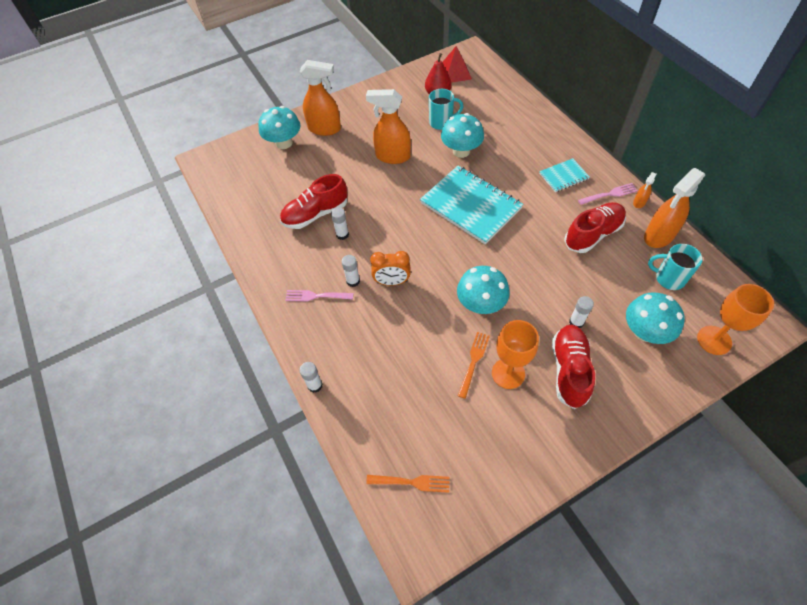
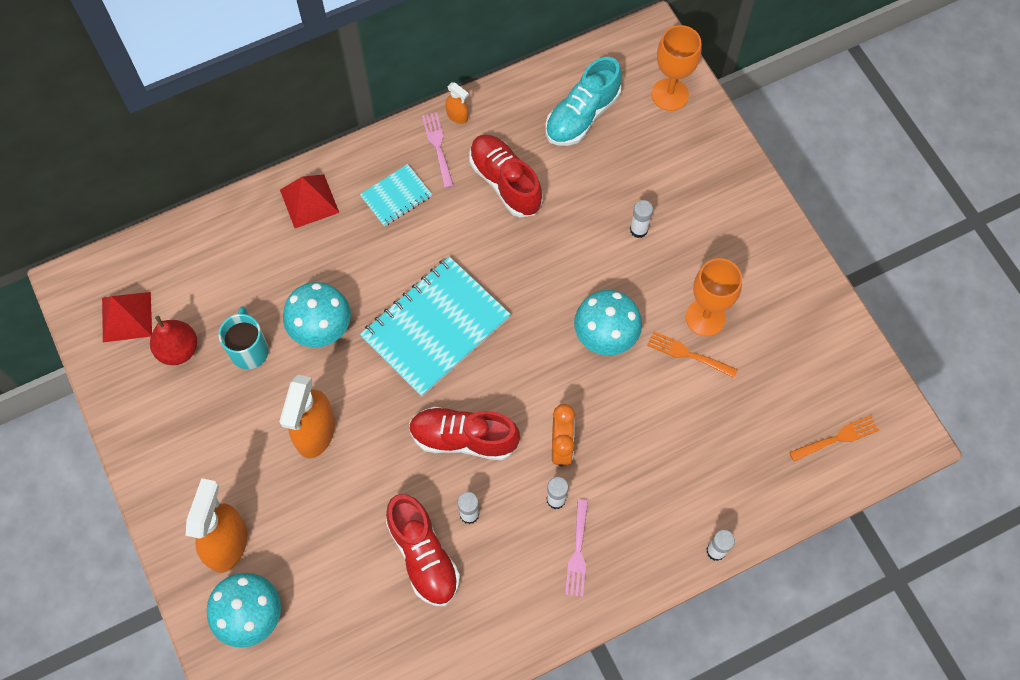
camera: 90 degrees left, 10 degrees up
orange fork [366,475,450,493] -> orange fork turned 60 degrees clockwise [789,415,879,462]
turquoise notebook [539,158,590,192] -> turquoise notebook turned 75 degrees clockwise [360,164,432,226]
red shoe [552,325,595,409] -> red shoe moved to [409,407,520,461]
turquoise mushroom [626,292,685,344] -> none
orange spray bottle [644,168,705,248] -> none
turquoise mug [648,244,703,290] -> turquoise shoe [545,57,622,146]
none -> red pyramid [280,174,339,228]

